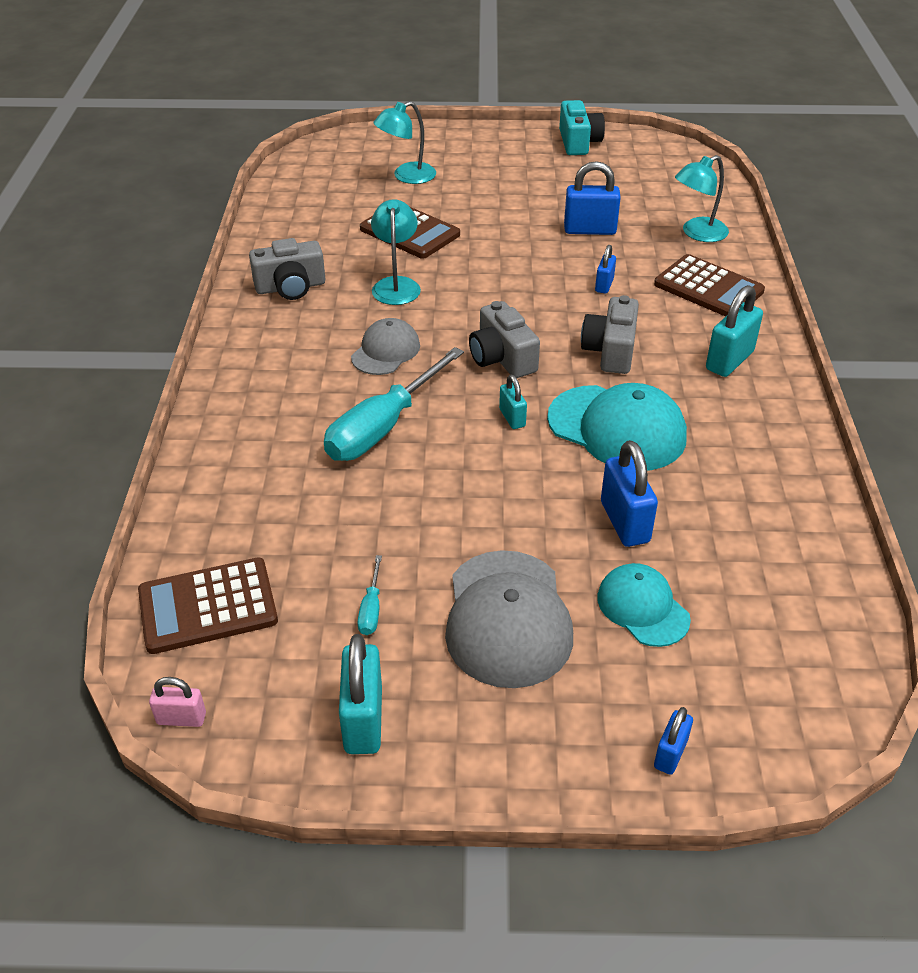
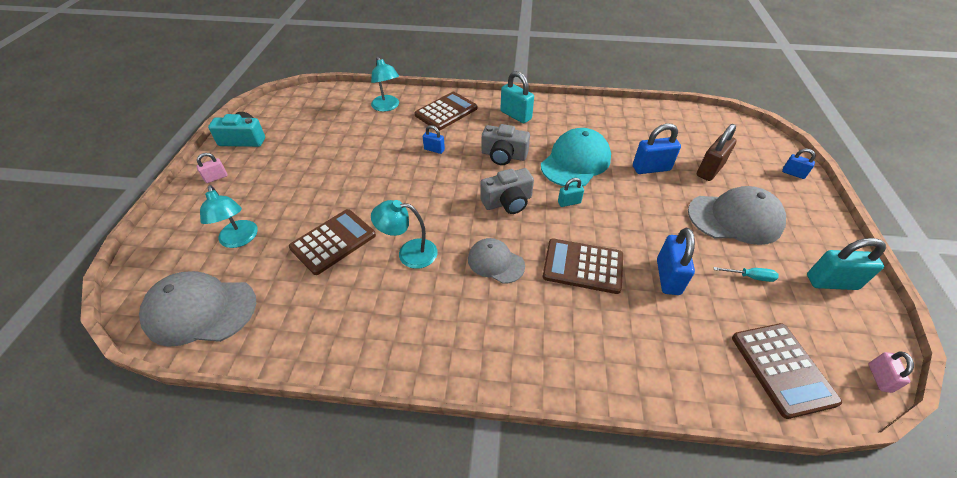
camera: 85 degrees left, 5 degrees up
grey camera [249,238,325,300] -> none
turquoise screwdriver [324,347,464,461] -> brown calculator [543,238,623,294]
blue padlock [564,161,621,235] -> blue padlock moved to [657,228,695,295]
turquoise cap [597,563,691,647] -> brown padlock [697,124,737,181]
none -> grey cap [139,271,256,347]
none -> pink padlock [196,153,228,183]

